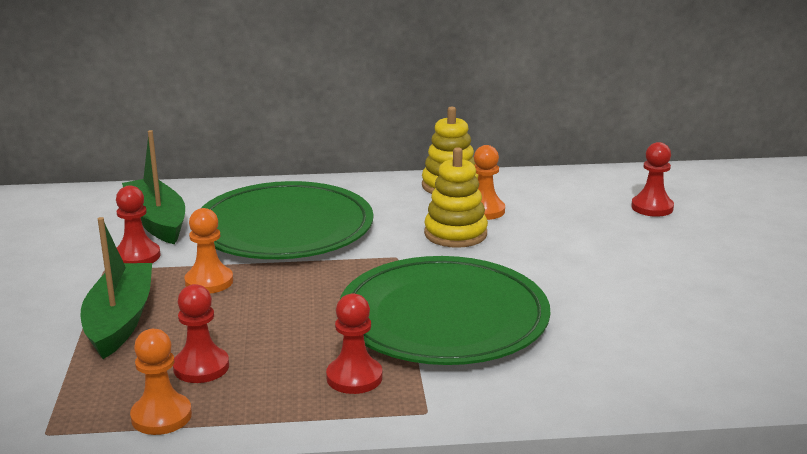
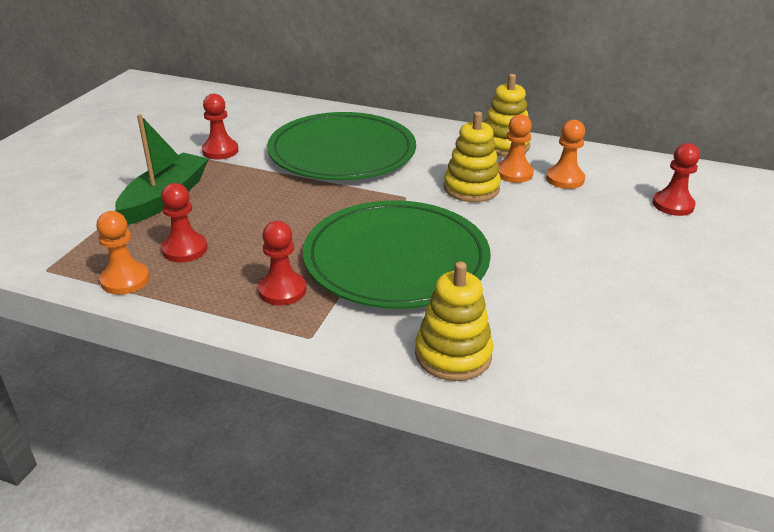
camera: 25 degrees right, 10 degrees up
green boat [122,130,185,245] -> none
orange pawn [184,208,233,294] -> orange pawn moved to [546,120,585,189]
none -> yellow stacking toy [415,261,493,381]

